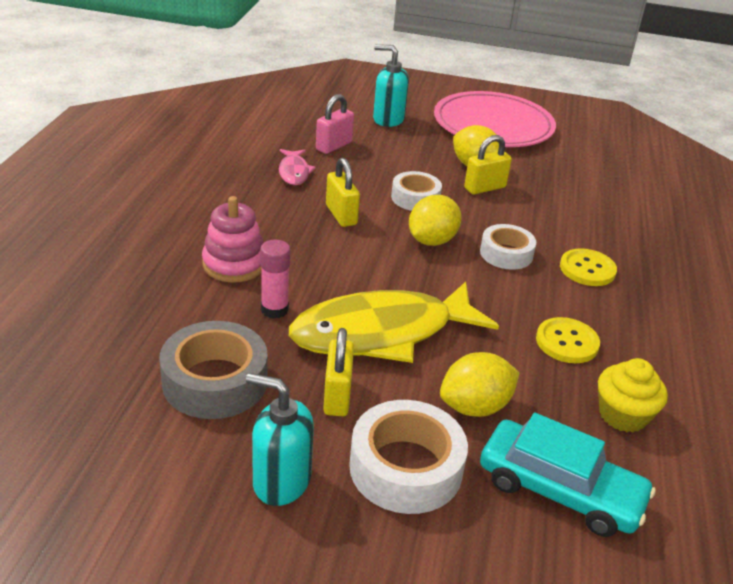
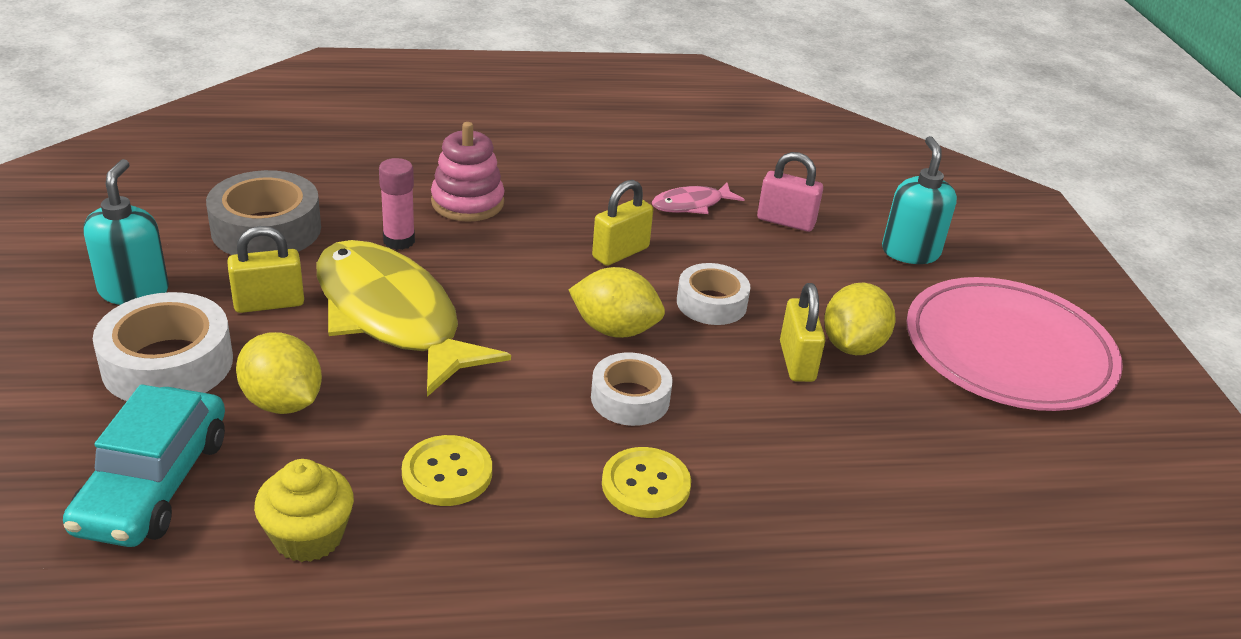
camera: 70 degrees right, 0 degrees up
yellow padlock [464,135,512,194] -> yellow padlock turned 45 degrees clockwise [780,283,825,382]

